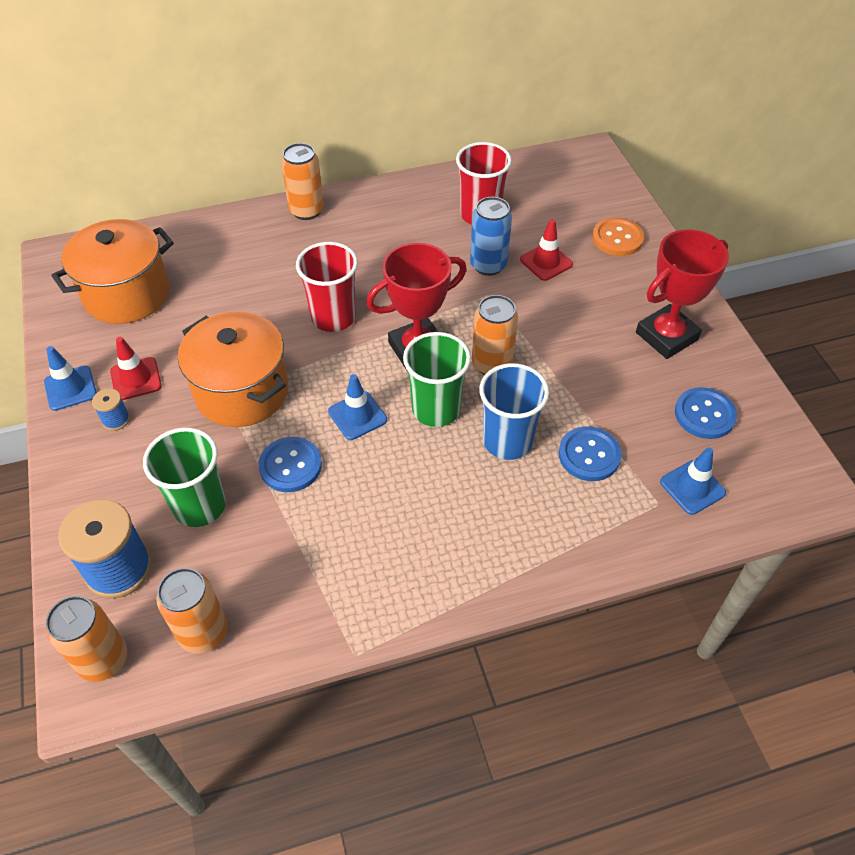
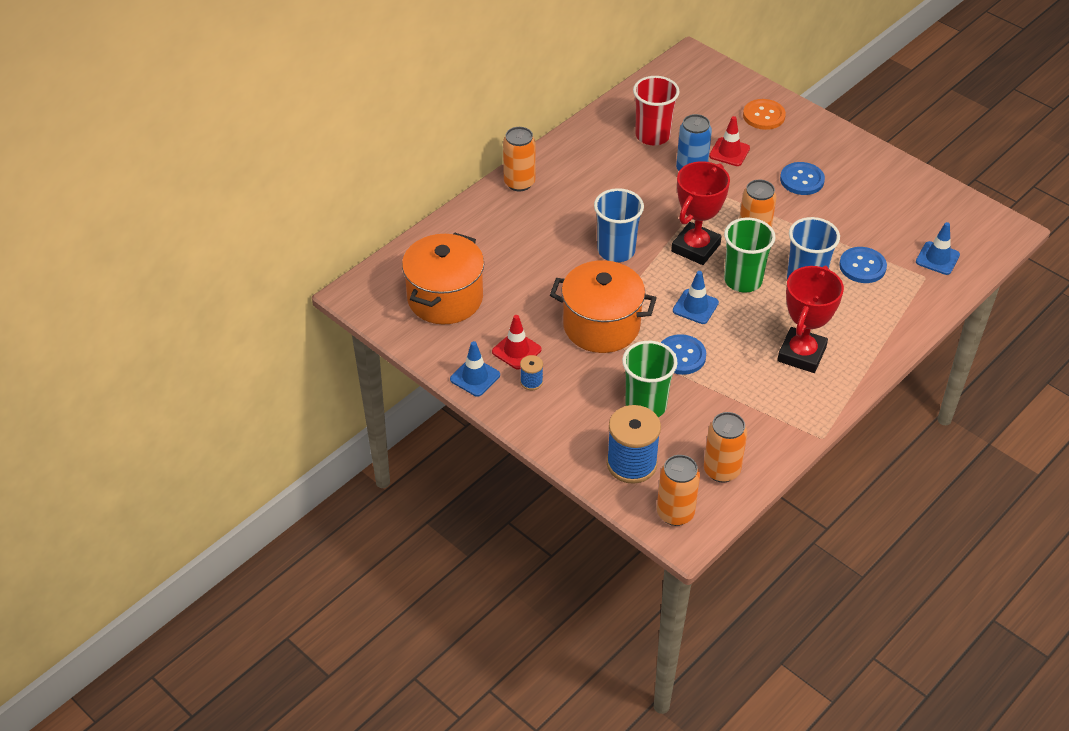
camera: 30 degrees left, 5 degrees down
red cup [296,242,358,332] -> blue cup [594,188,644,262]
red trophy [636,229,729,359] -> red trophy moved to [777,266,844,373]
blue button [675,387,737,439] -> blue button moved to [780,162,825,195]

